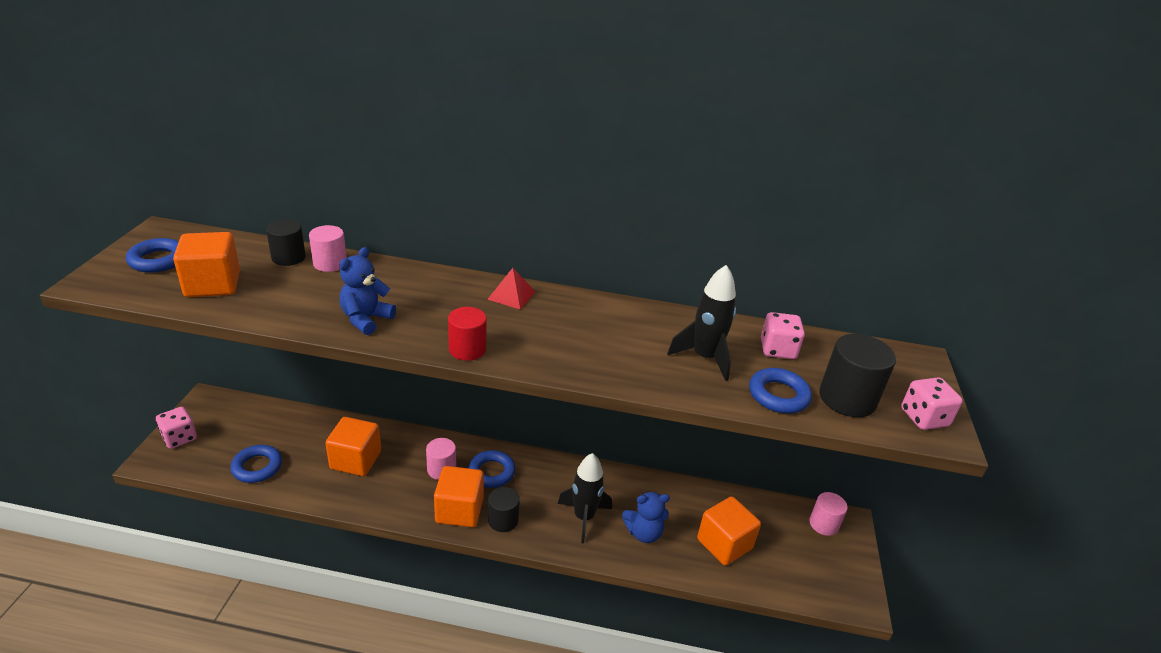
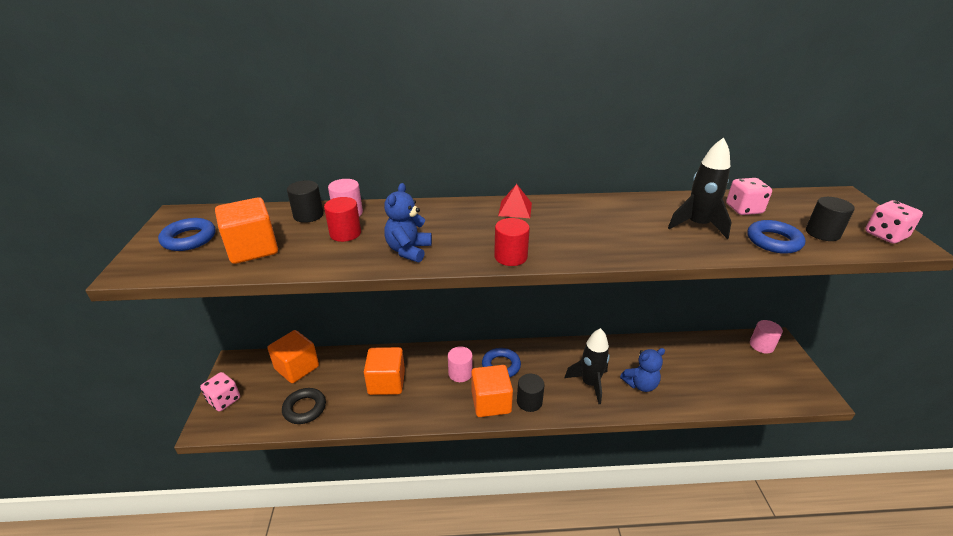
camera: 10 degrees left, 0 degrees up
blue ring [230,445,282,483] -> black ring [282,388,326,424]
orange cube [697,496,761,566] -> orange cube moved to [268,330,319,383]
black cylinder [819,334,896,417] -> black cylinder [806,197,855,241], size x0.66
none -> red cylinder [324,197,361,242]

